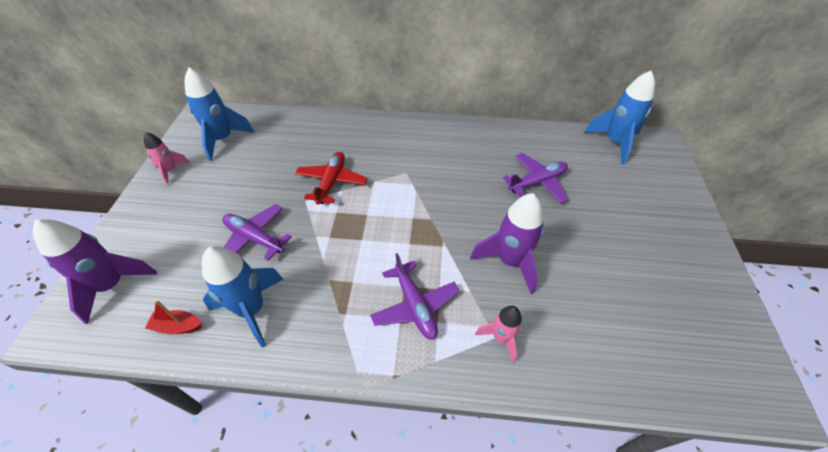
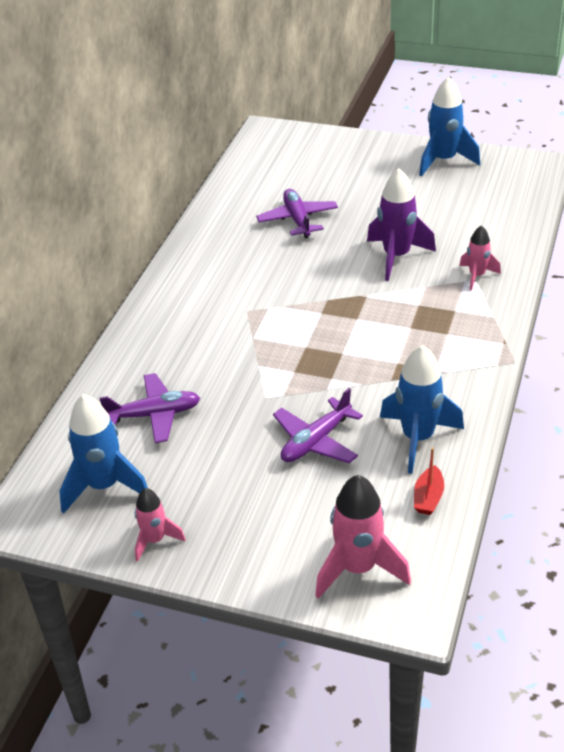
camera: 75 degrees left, 10 degrees down
purple rocket [33,219,157,324] -> pink rocket [315,475,411,599]
red plane [295,152,367,205] -> none
purple plane [370,253,460,340] -> purple plane moved to [99,373,200,443]
blue rocket [584,71,655,165] -> blue rocket moved to [419,77,480,176]

